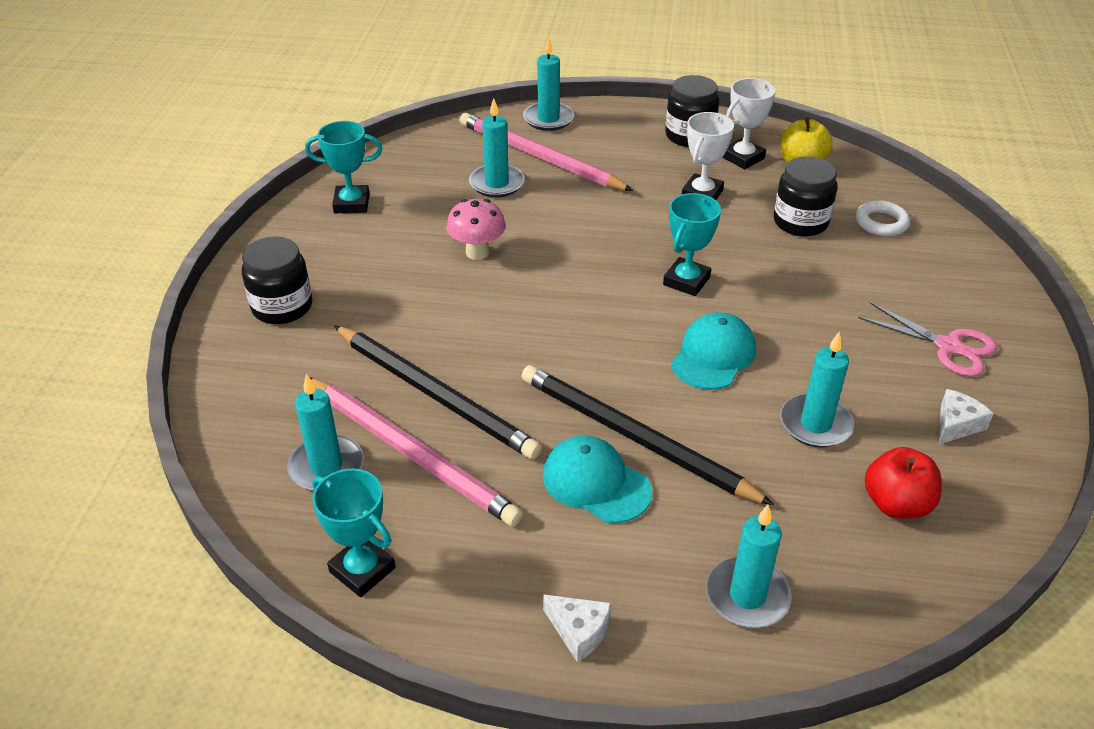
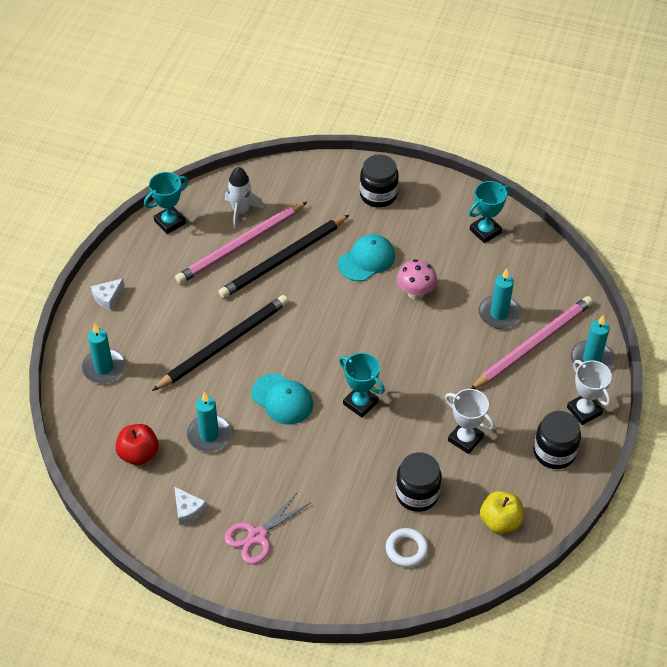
camera: 100 degrees right, 10 degrees up
turquoise candle [287,374,364,491] -> white rocket [225,167,264,229]
turquoise trophy [305,121,382,213] -> turquoise trophy turned 45 degrees clockwise [469,181,510,243]
turquoise cap [543,435,652,523] -> turquoise cap moved to [338,234,395,281]
white trophy [722,78,776,169] -> white trophy moved to [567,360,612,425]

